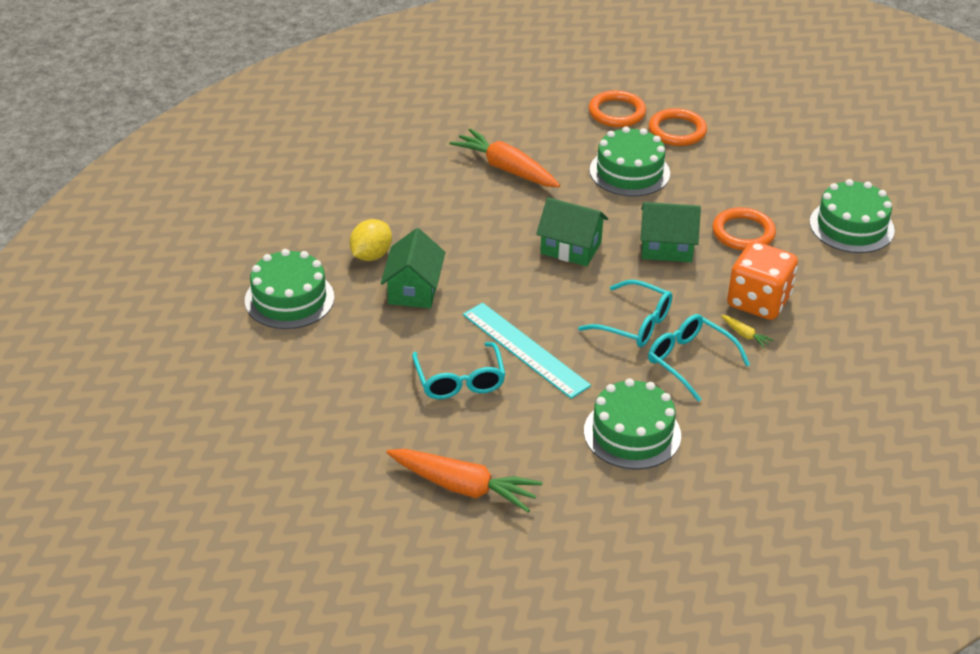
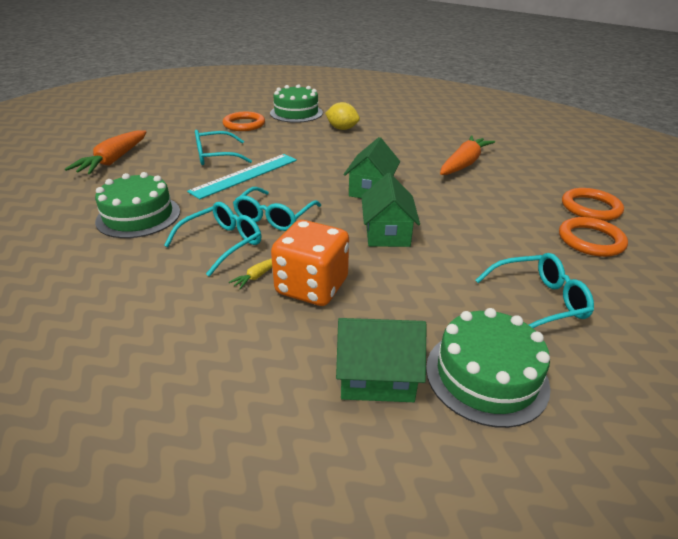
camera: 85 degrees right, 5 degrees down
green house [381,228,445,308] -> green house moved to [336,318,427,402]
green cake [589,126,670,197] -> none
orange ring [712,207,776,251] -> orange ring moved to [223,112,265,131]
none -> turquoise glasses [475,253,594,328]

